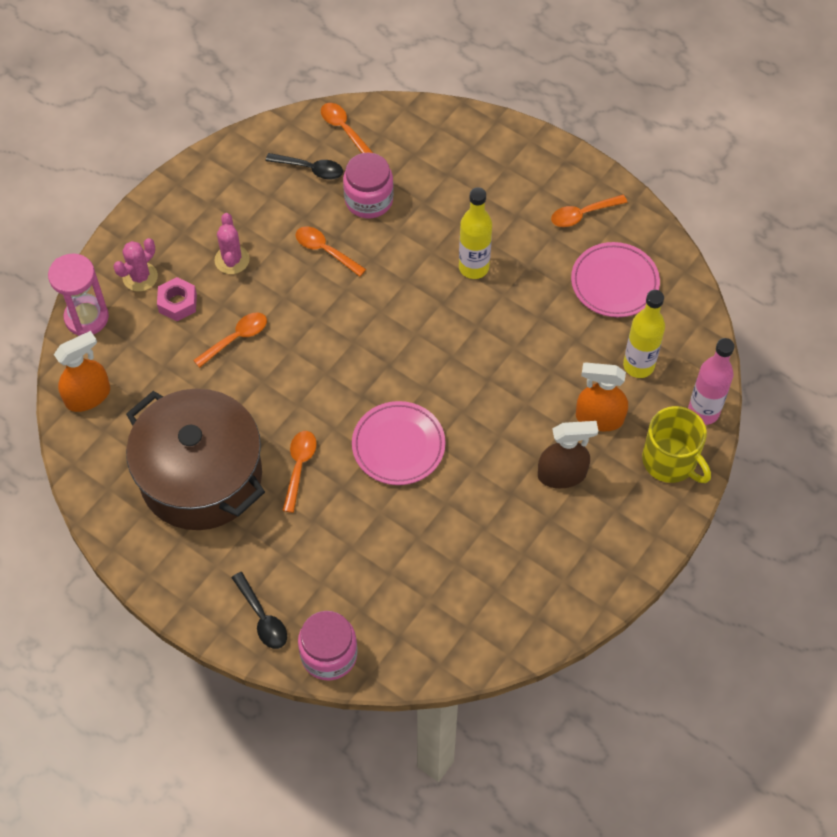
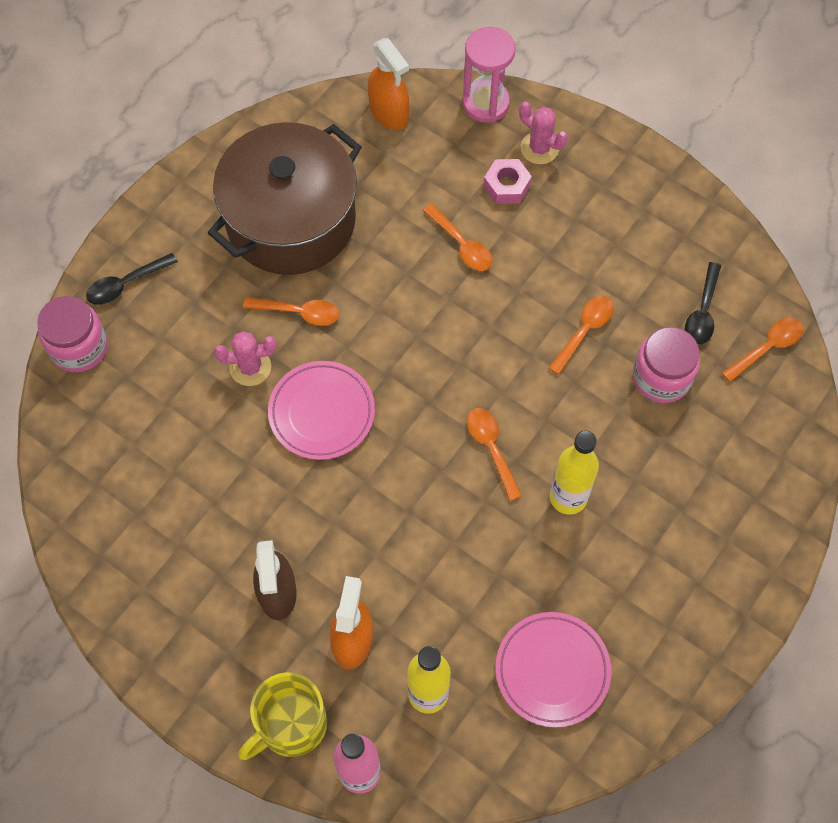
camera: 90 degrees right, 5 degrees up
pink cactus [215,213,250,274] -> pink cactus moved to [214,331,276,386]
orange spoon [551,195,627,227] -> orange spoon moved to [467,408,522,501]

